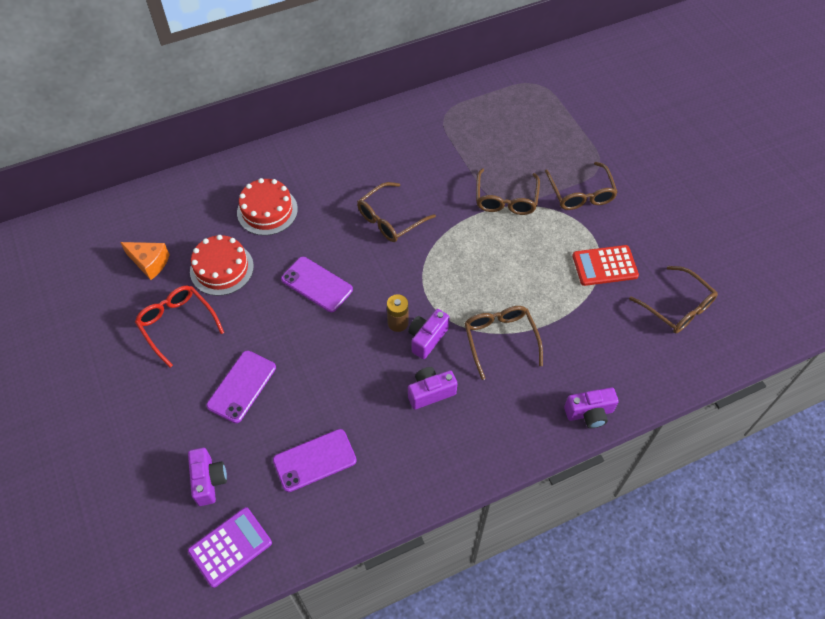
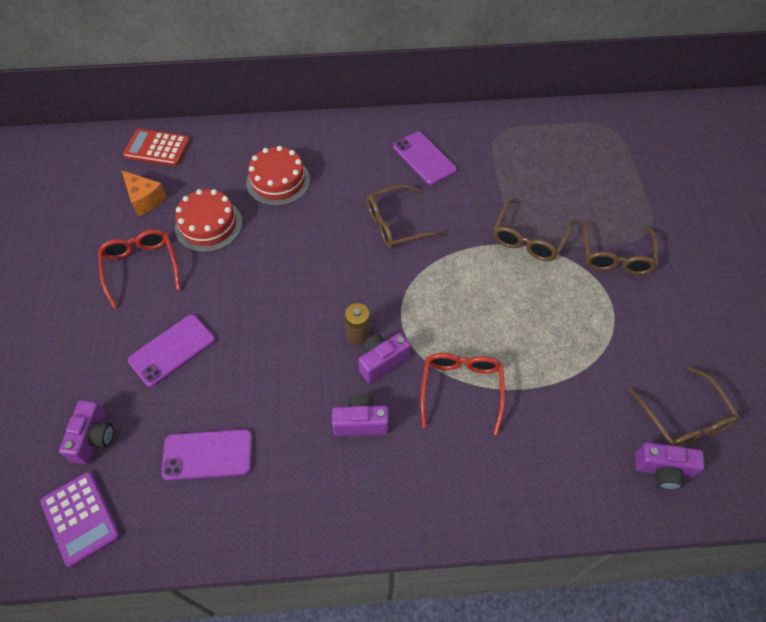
camera: 20 degrees right, 0 degrees up
purple calculator [188,507,272,588] -> purple calculator turned 75 degrees clockwise [40,472,120,567]
purple phone [281,257,353,312] -> purple phone moved to [393,132,457,185]
brown glasses [464,306,543,380] -> red glasses [420,353,505,435]
purple camera [564,387,619,428] -> purple camera moved to [635,442,705,490]
red calculator [572,245,639,286] -> red calculator moved to [123,129,190,166]

